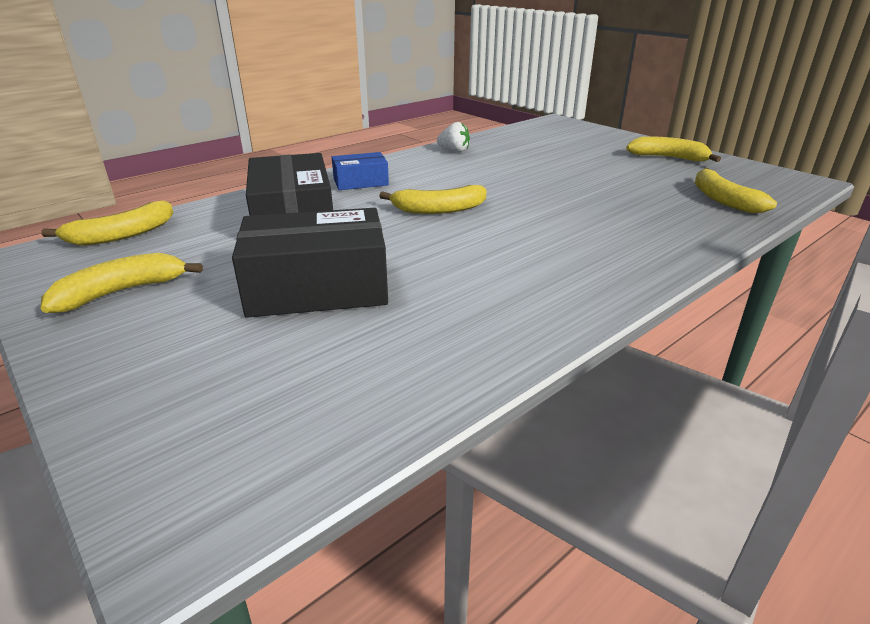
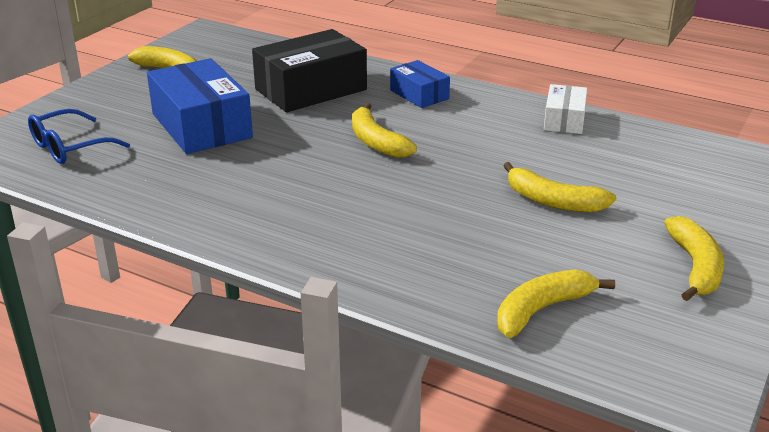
camera: 70 degrees right, 0 degrees up
yellow banana [42,200,173,246] -> yellow banana moved to [504,162,616,212]
black box [232,208,388,318] -> blue box [147,58,253,154]
white strawberry [437,122,470,152] -> white box [544,84,588,134]
none -> blue glasses [28,109,130,164]

